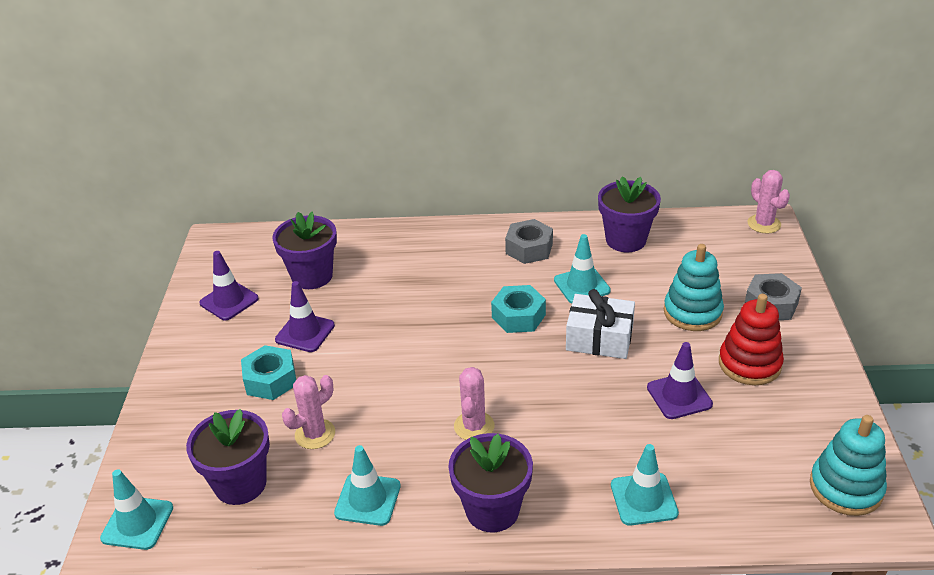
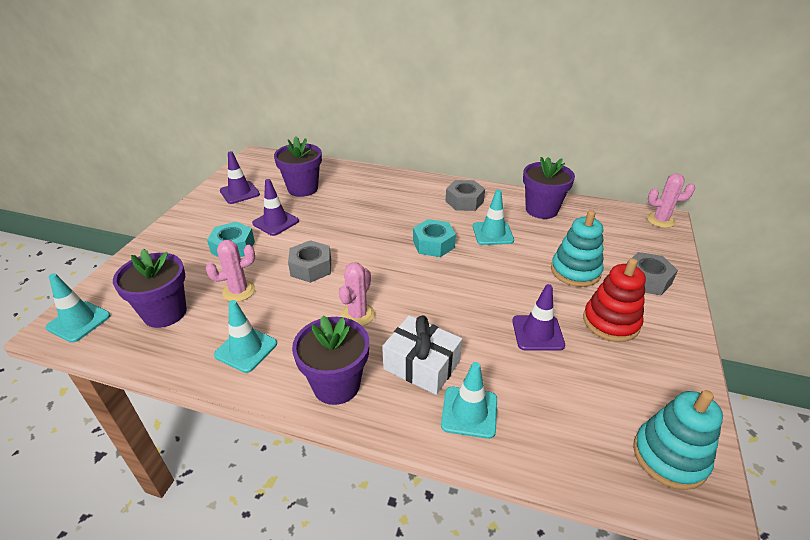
camera: 15 degrees right, 0 degrees up
white gift [566,289,635,359] -> white gift moved to [382,315,462,395]
pink cactus [748,170,790,233] -> pink cactus turned 75 degrees counterclockwise [647,173,695,228]
none -> grey nut [288,240,331,283]

